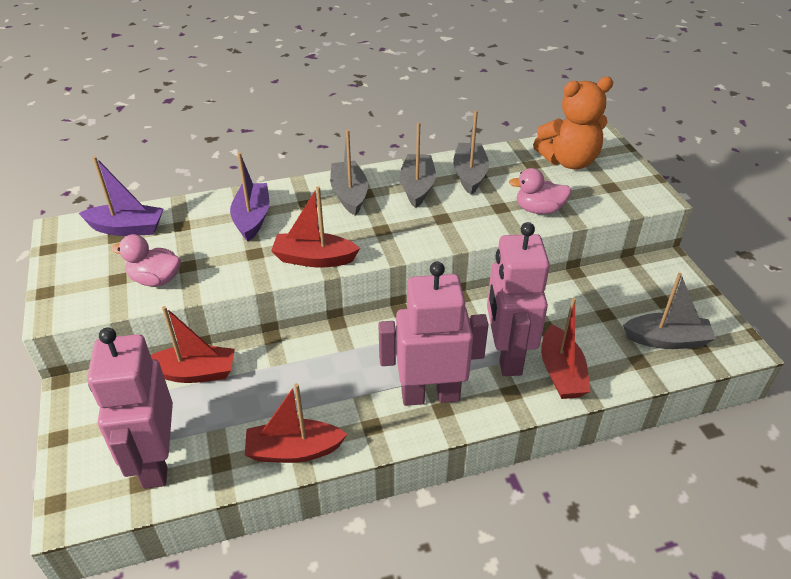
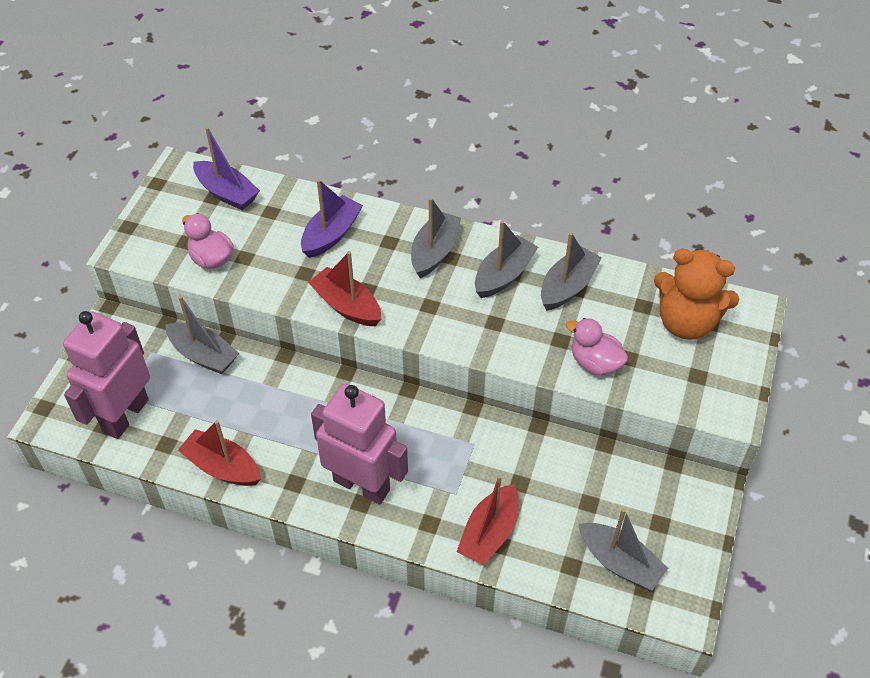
camera: 35 degrees right, 10 degrees up
red boat [151,306,235,383] -> grey boat [166,296,239,374]
pink robot [487,222,550,376] -> none

